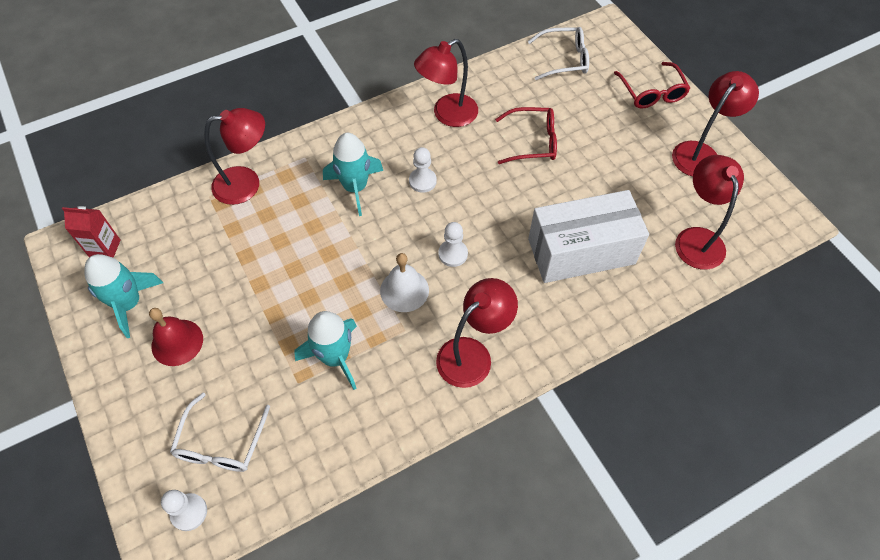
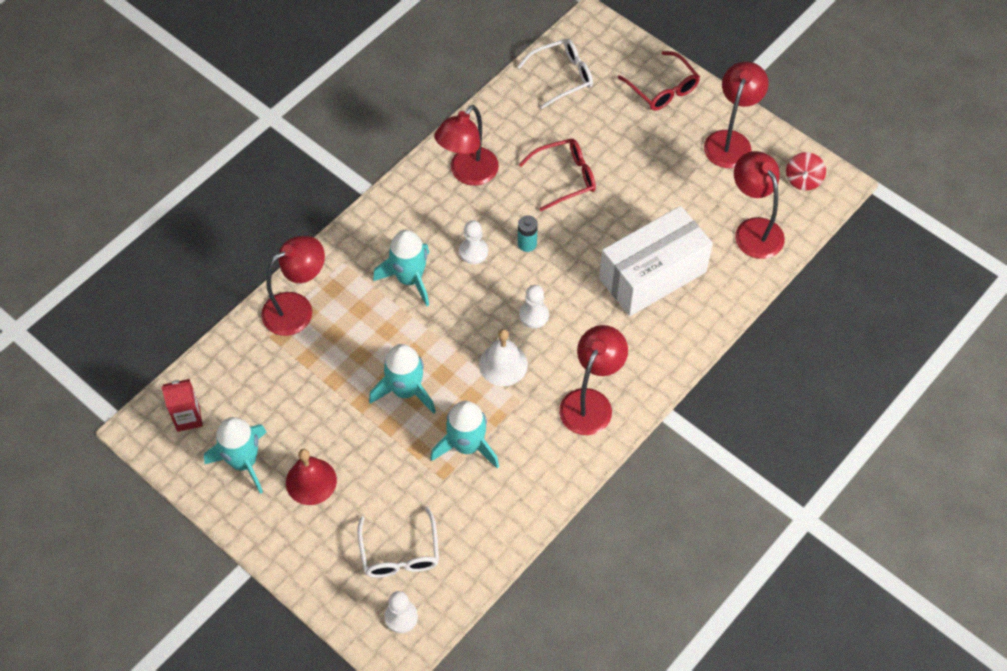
camera: 20 degrees left, 0 degrees up
none -> turquoise rocket [369,344,436,414]
none -> turquoise battery [518,215,538,252]
none -> red spinning top [786,152,826,191]

